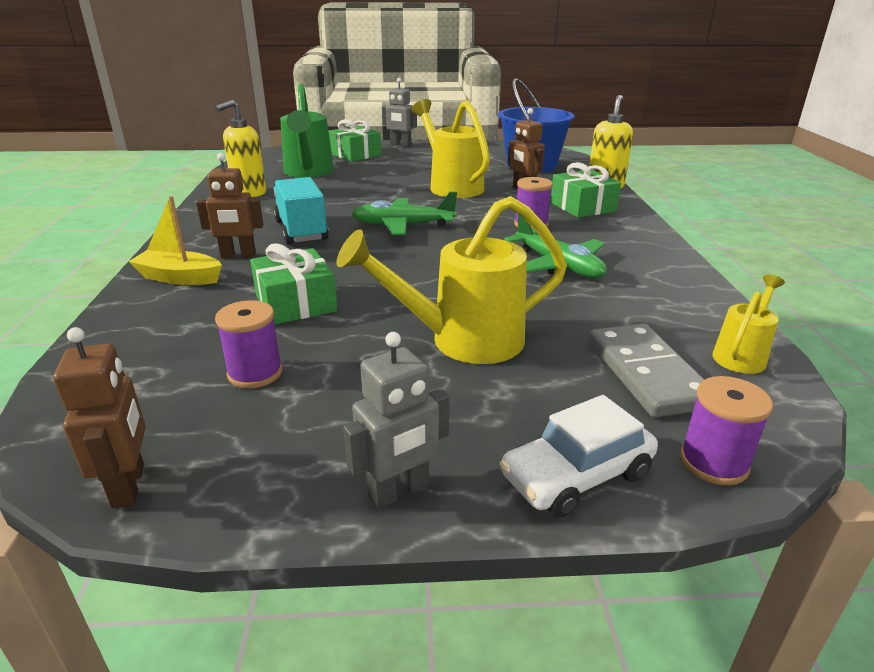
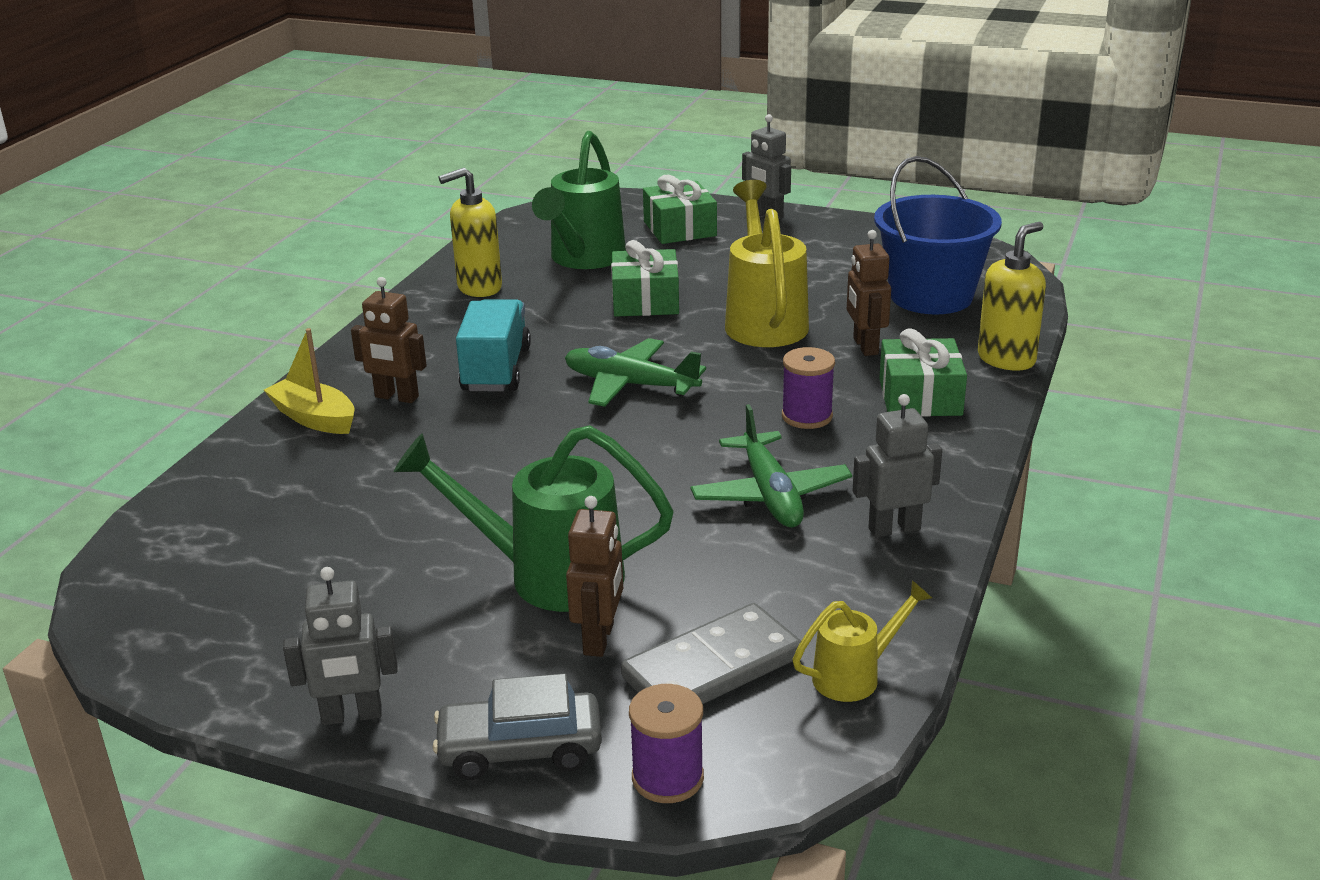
camera: 25 degrees right, 0 degrees up
brown robot [53,327,146,508] -> brown robot moved to [566,496,623,657]
purple spool [215,300,282,388] -> none
green gift [250,243,337,325] -> green gift moved to [611,240,679,317]
yellow watering can [336,196,567,364] -> green watering can [394,425,674,612]
white car [500,395,658,518] -> grey car [433,673,602,780]
grey domino [589,323,705,418] -> grey domino turned 45 degrees clockwise [621,603,801,704]
none -> grey robot [852,394,942,538]

